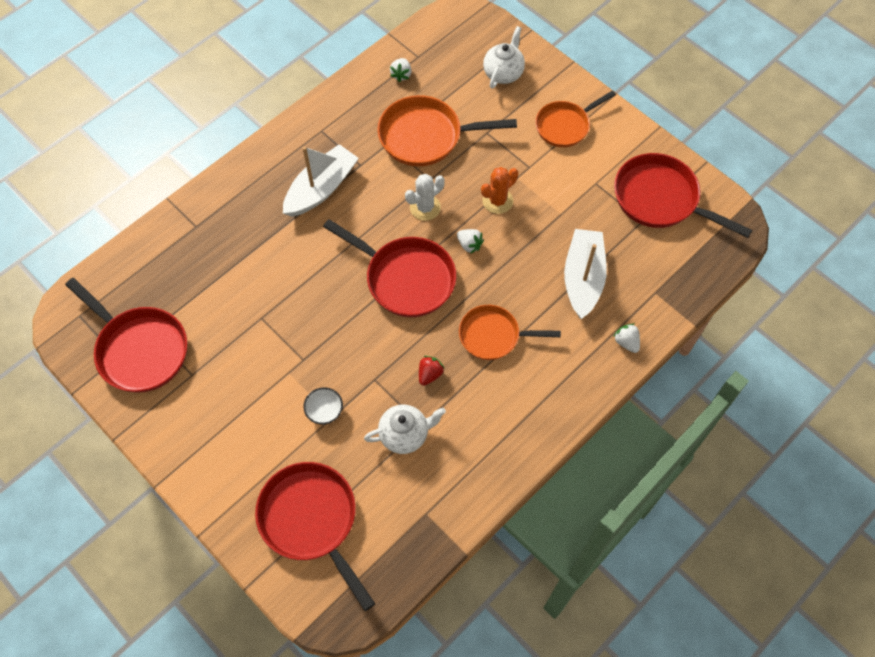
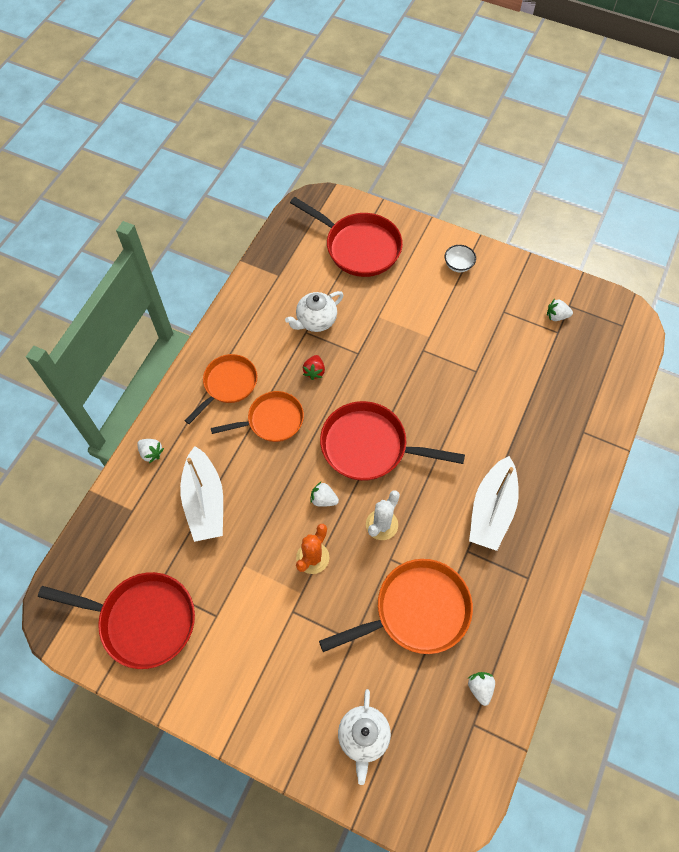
camera: 160 degrees right, 0 degrees up
red pan [65,278,187,393] -> white strawberry [547,299,573,321]
white bowl [303,387,343,424] -> white bowl moved to [445,245,476,272]
orange pan [535,90,616,147] -> orange pan moved to [184,354,258,424]

